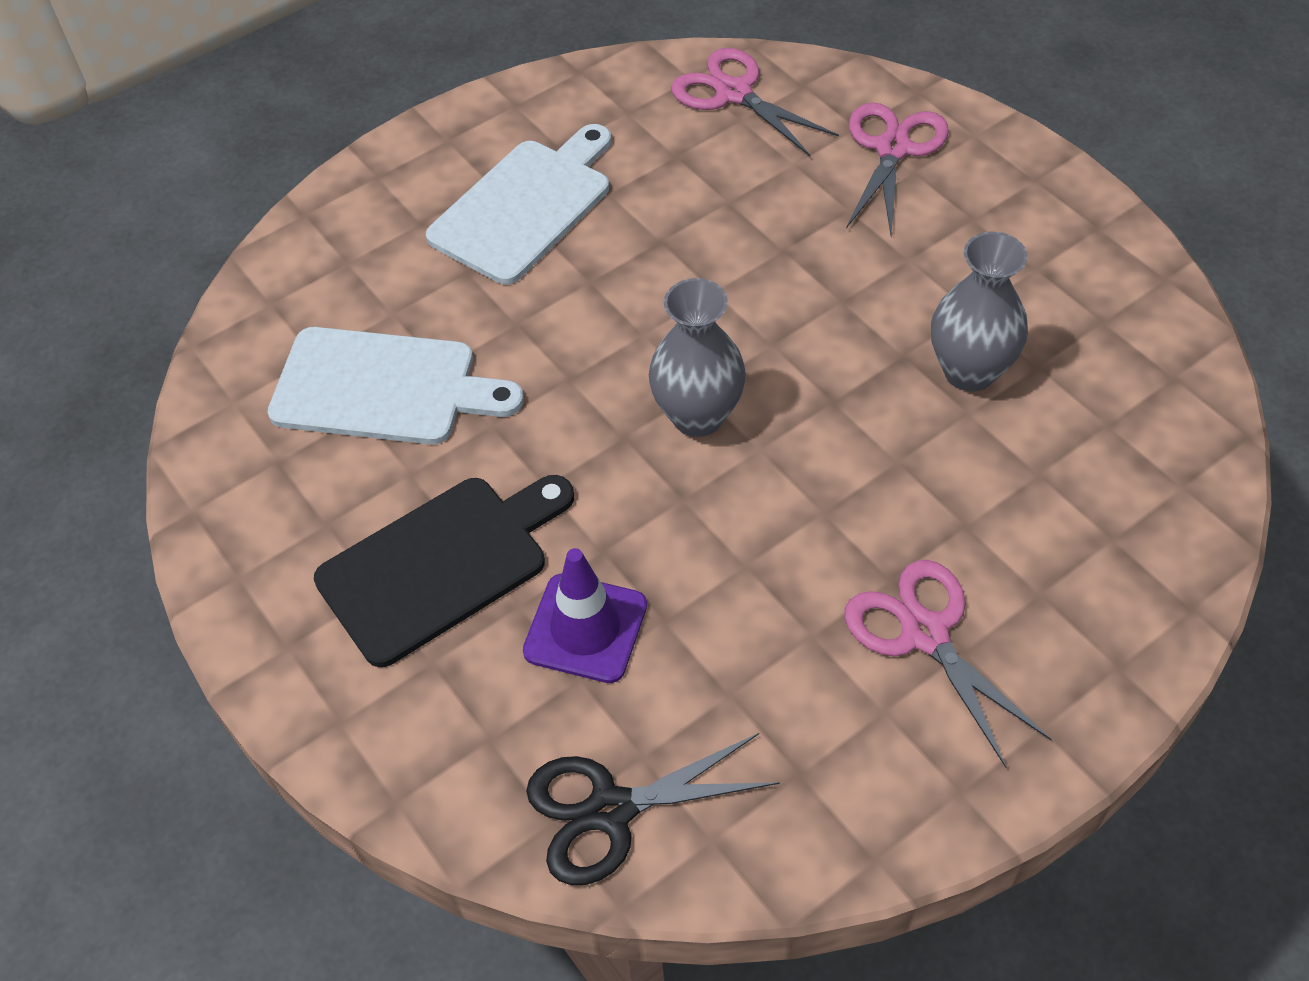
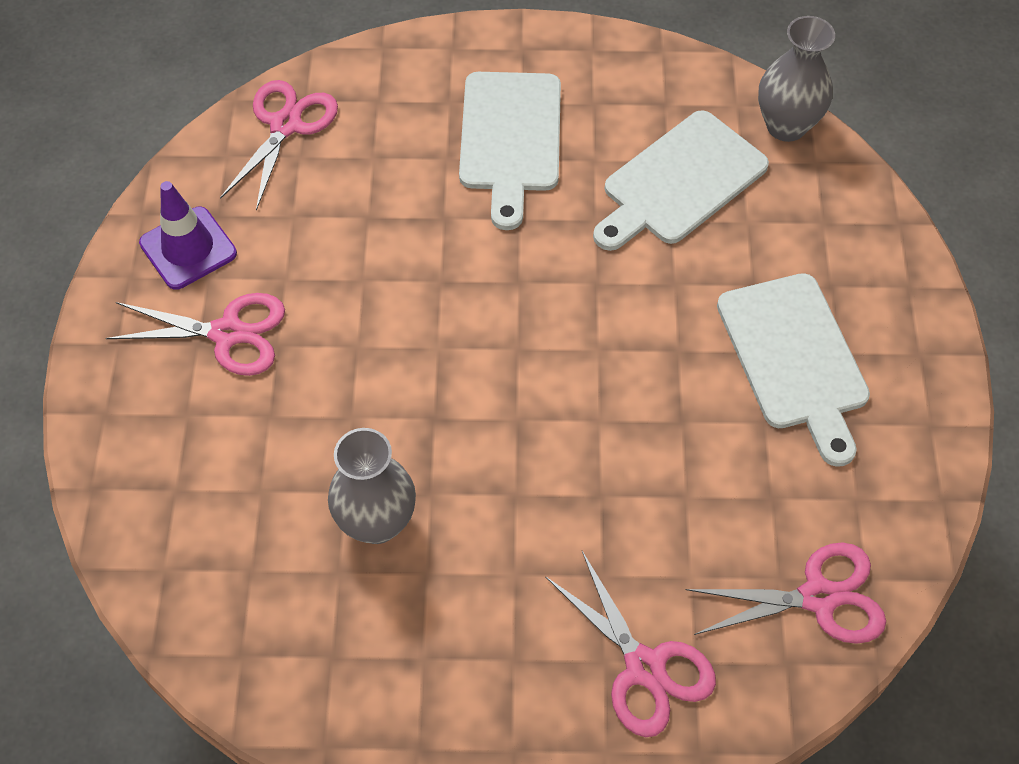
camera: 125 degrees right, 5 degrees up
black cutting board [314,475,574,667] -> white cutting board [459,72,561,230]
purple traffic cone [523,548,647,683] -> purple traffic cone moved to [139,181,237,290]
black scissors [526,733,780,885] -> pink scissors [220,80,338,211]
grey vase [649,278,746,437] -> grey vase moved to [758,16,835,142]

